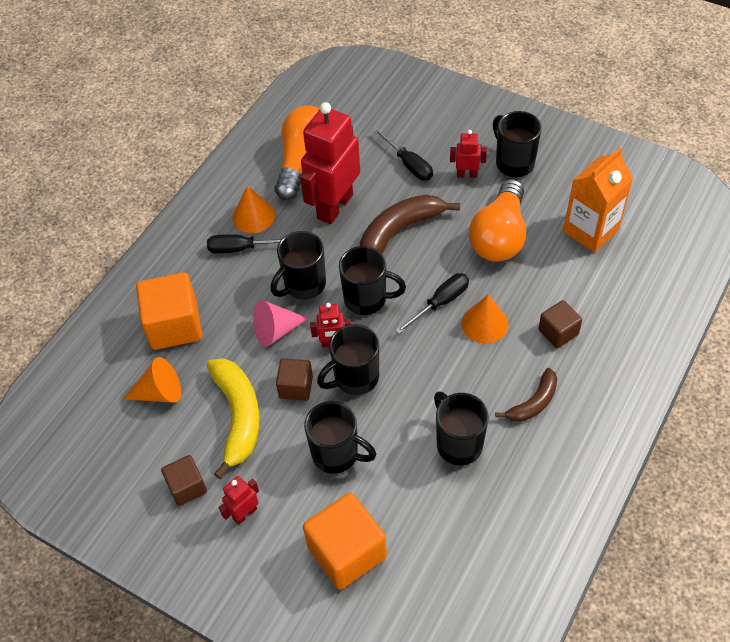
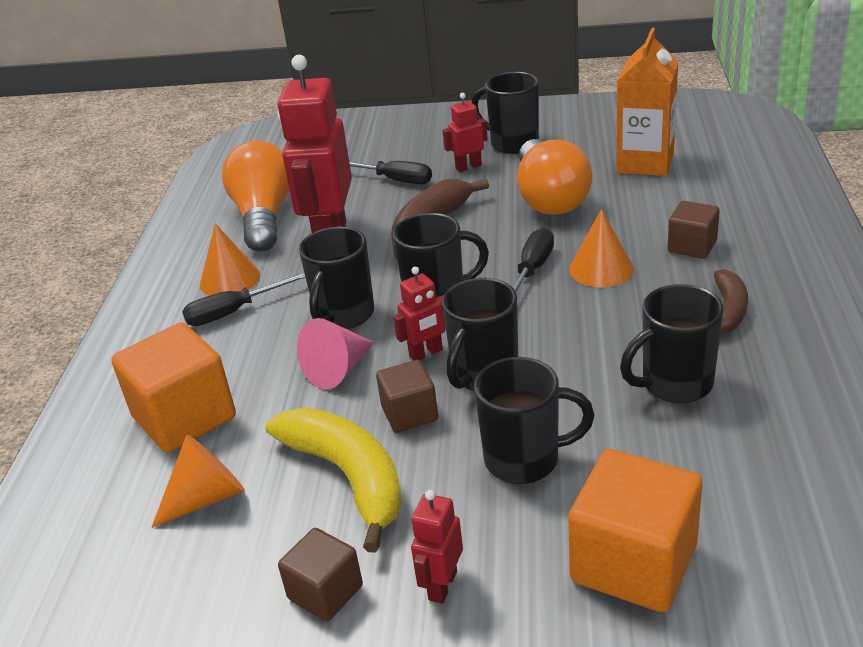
camera: 25 degrees left, 20 degrees down
black mug [434,392,489,465] -> black mug turned 60 degrees counterclockwise [620,284,724,403]

